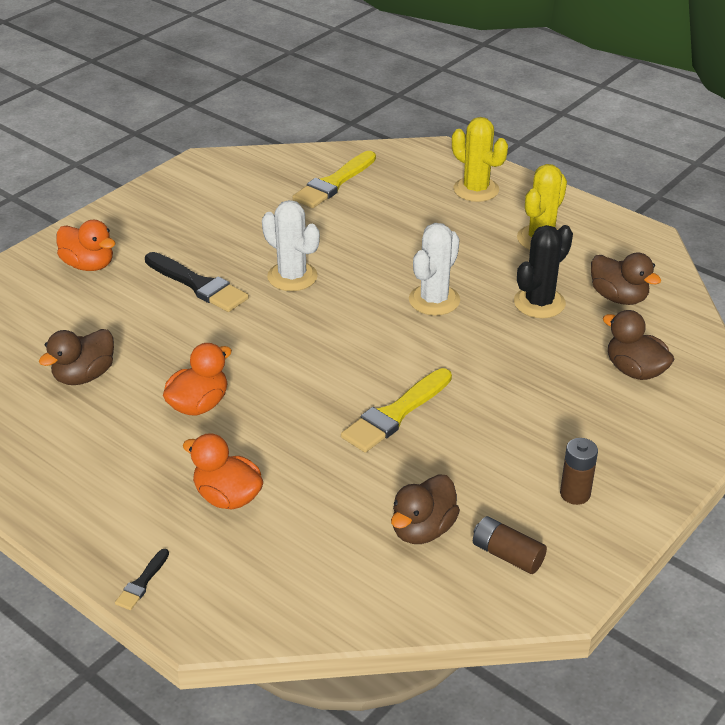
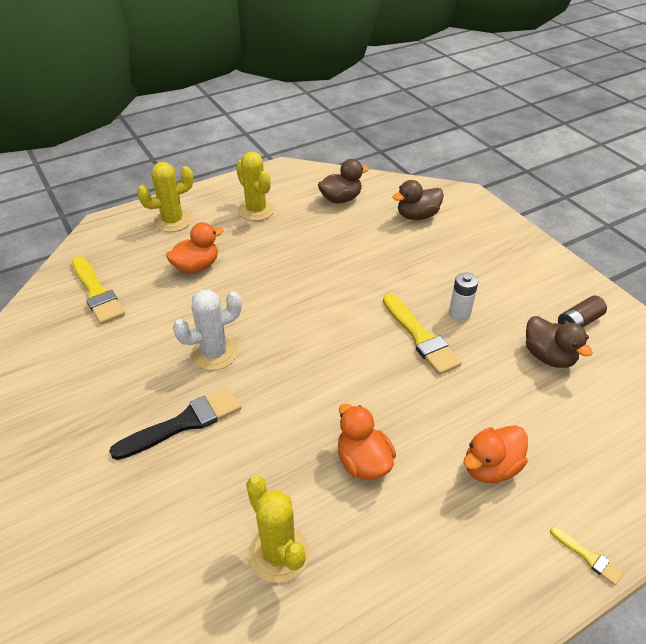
camera: 70 degrees left, 5 degrees up
brown duck [39,329,114,385] -> yellow cactus [246,476,309,583]
orange duck [57,220,115,271] -> orange duck moved to [166,222,223,274]
black brush [115,549,169,610] -> yellow brush [550,527,624,585]
white cactus [409,223,460,316] -> none
black cactus [514,225,573,318] -> none
brown battery [560,438,598,505] -> none
none -> white battery [449,273,478,321]

